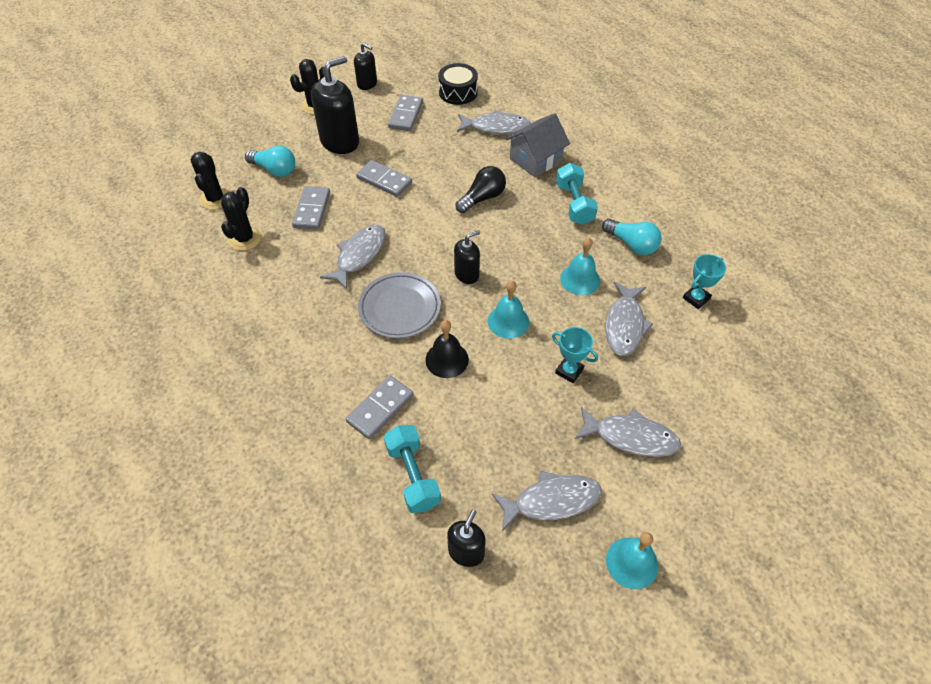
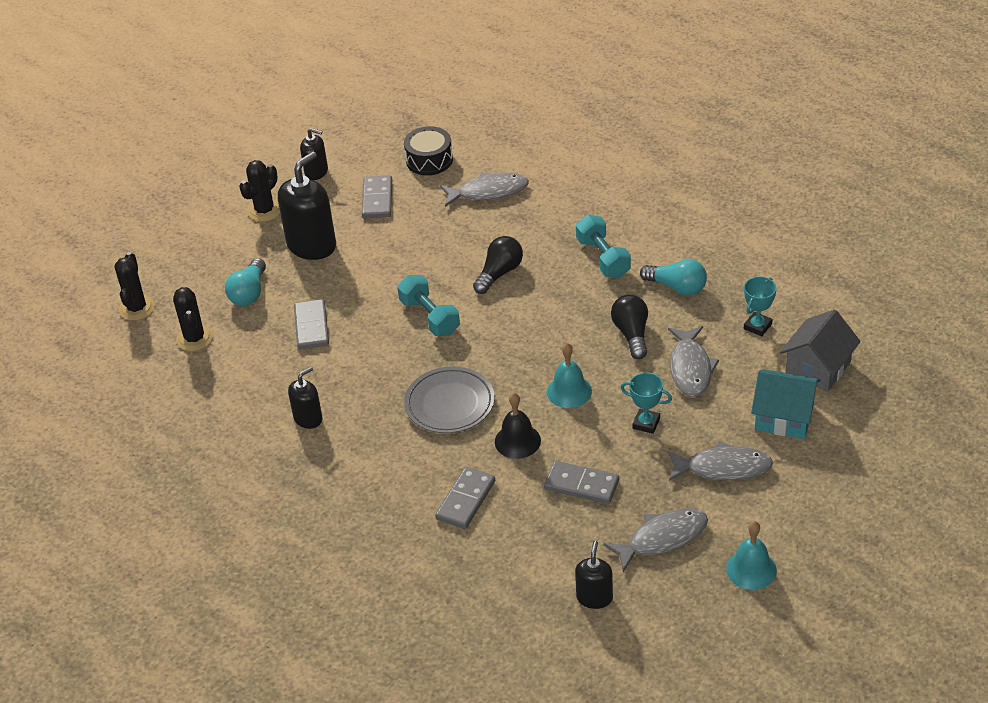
camera: 10 degrees left, 10 degrees down
black cactus [221,187,261,251] -> black cactus moved to [114,252,155,321]
turquoise light bulb [245,146,295,177] -> turquoise light bulb turned 90 degrees clockwise [225,258,266,306]
grey fish [320,225,386,290] -> none
grey domino [356,160,412,197] -> grey domino moved to [544,461,619,504]
turquoise dumbbell [384,425,441,513] -> turquoise dumbbell moved to [397,275,460,336]
black soap dispenser [454,230,480,284] -> black soap dispenser moved to [288,367,323,429]
grey house [506,113,570,177] -> grey house moved to [780,310,861,392]
turquoise bell [560,237,600,295] -> black light bulb [611,295,648,359]
none -> turquoise house [751,369,820,439]

